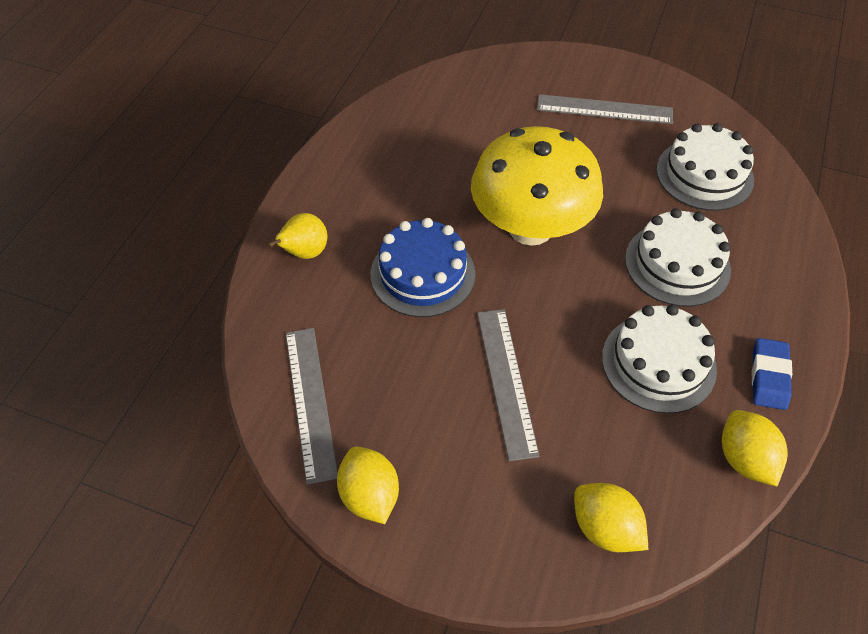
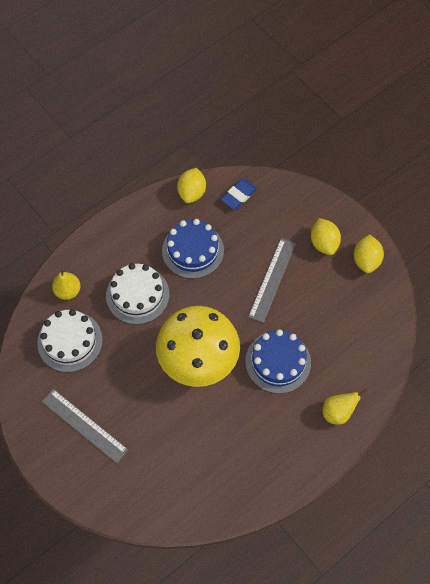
camera: 150 degrees left, 10 degrees up
grey ruler [286,328,338,485] -> none
yellow lemon [574,483,648,552] -> yellow lemon moved to [311,218,341,255]
white cake [602,304,717,414] -> blue cake [162,219,224,279]
blue eraser [752,338,792,410] -> blue eraser moved to [221,179,257,209]
none -> yellow pear [52,269,81,300]

